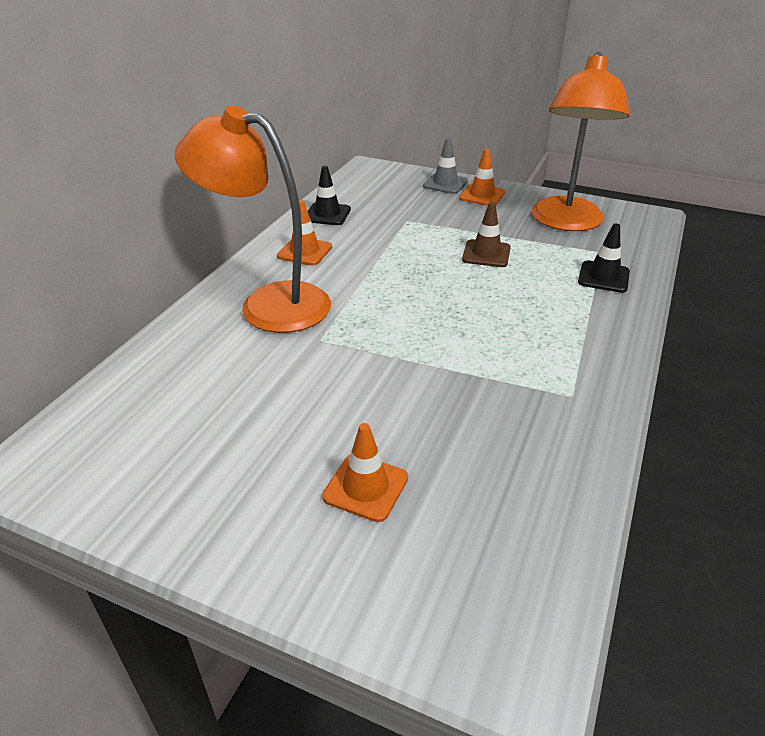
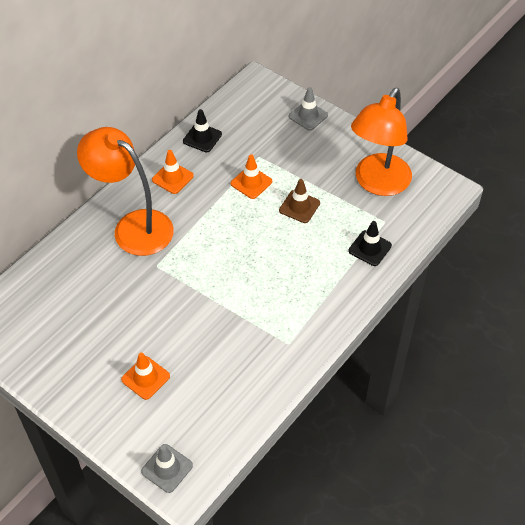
camera: 15 degrees right, 15 degrees up
orange traffic cone [459,149,505,206] -> orange traffic cone moved to [231,154,272,199]
none -> grey traffic cone [141,444,193,493]

